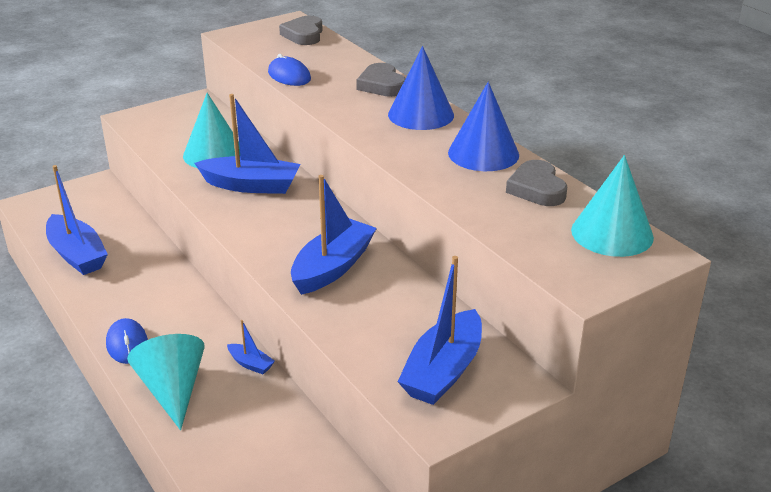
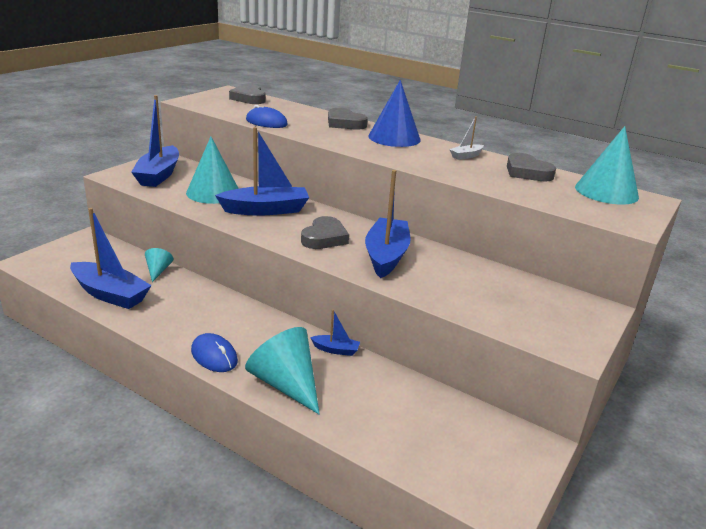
camera: 25 degrees left, 5 degrees down
blue boat [398,256,482,405] -> blue boat moved to [131,95,179,187]
blue cone [448,82,519,171] -> white boat [449,116,484,160]
none -> turquoise cone [145,248,173,282]
none -> grey heart [301,216,349,249]

